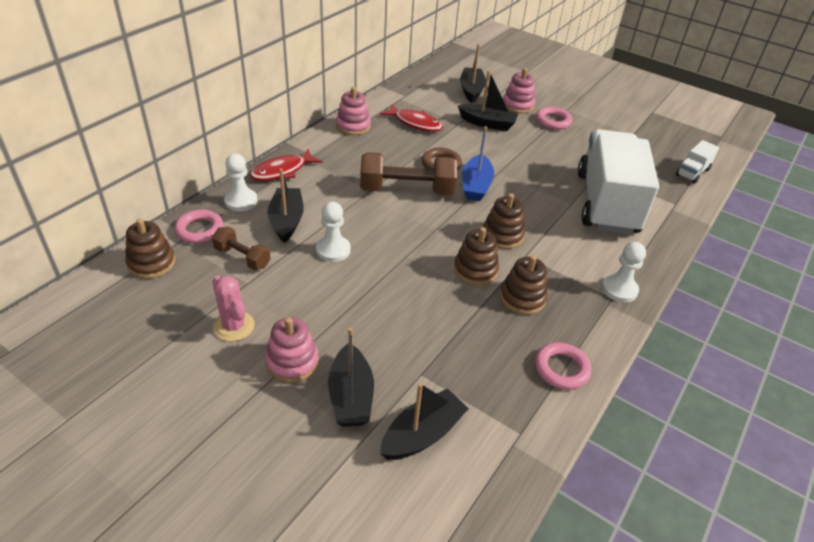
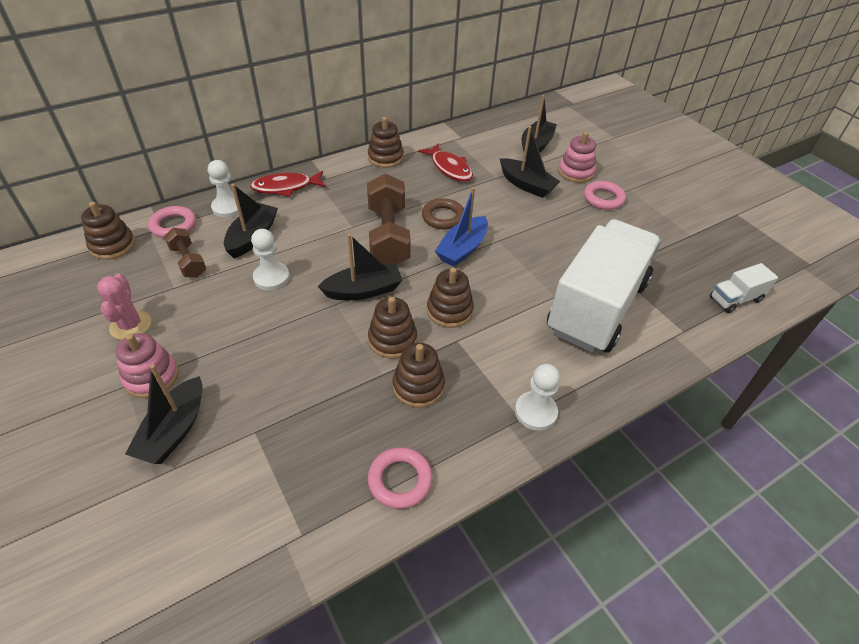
camera: 25 degrees right, 5 degrees up
pink stacking toy [336,87,371,135] -> brown stacking toy [368,117,404,168]
brown dumbbell [360,152,457,195] -> brown dumbbell turned 60 degrees clockwise [367,173,411,264]
black boat [380,383,469,460] -> black boat moved to [318,234,403,300]

